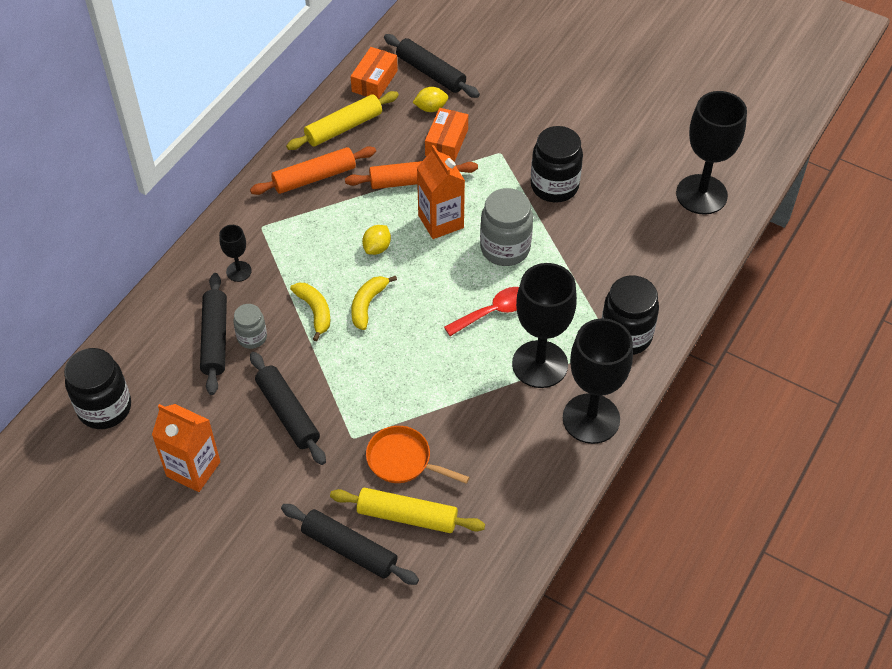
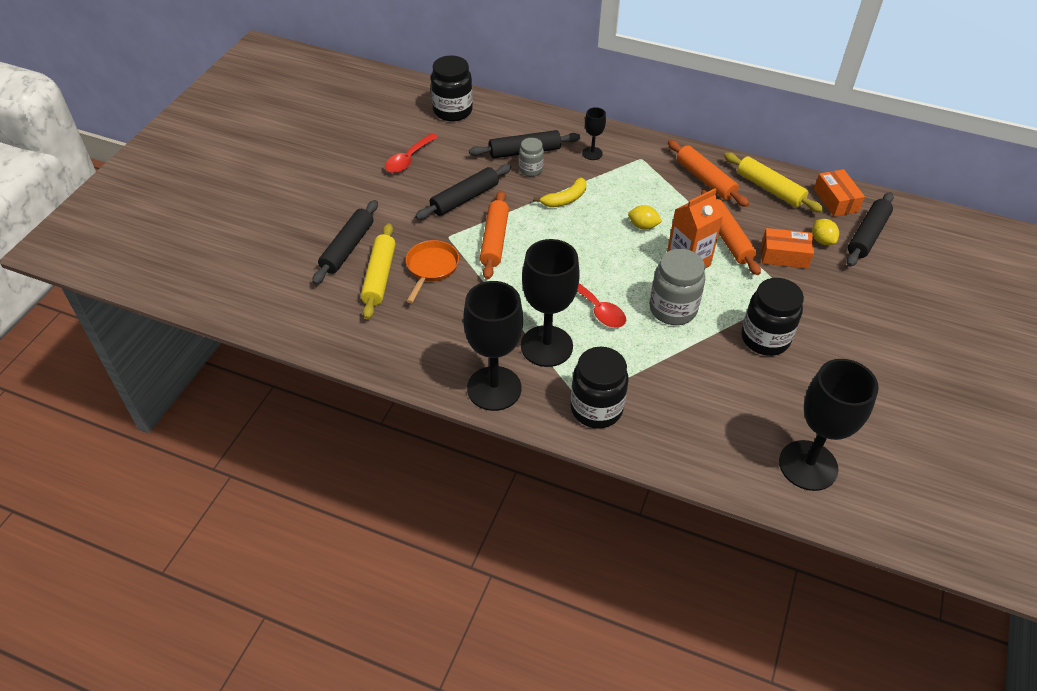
camera: 80 degrees right, 5 degrees down
orange carton [152,404,220,492] -> red spoon [385,133,438,173]
orange box [351,47,398,99] -> orange box turned 60 degrees clockwise [814,169,865,217]
yellow banana [351,276,397,330] -> none
none -> orange rolling pin [480,190,509,280]

